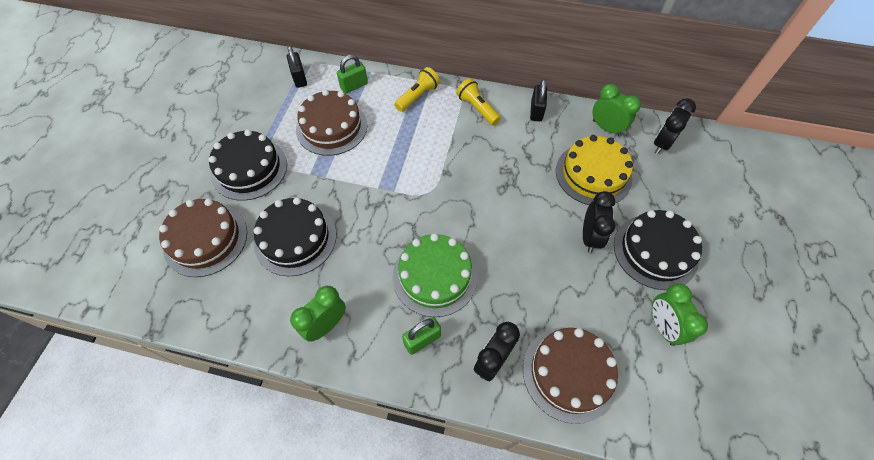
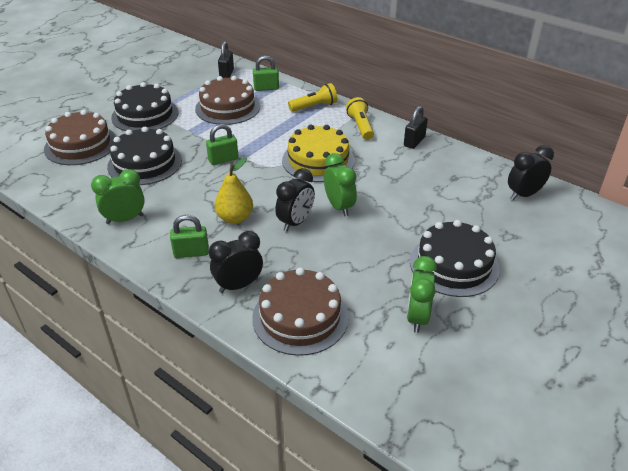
camera: 25 degrees right, 20 degrees down
green cake [393,233,478,317] -> yellow pear [214,158,253,224]
yellow cake [556,135,633,205] -> yellow cake moved to [282,124,355,182]
black clock [583,191,615,253] -> black clock moved to [275,168,315,232]
green clock [592,84,641,137] -> green clock moved to [324,153,357,216]
none -> green padlock [206,124,239,165]

